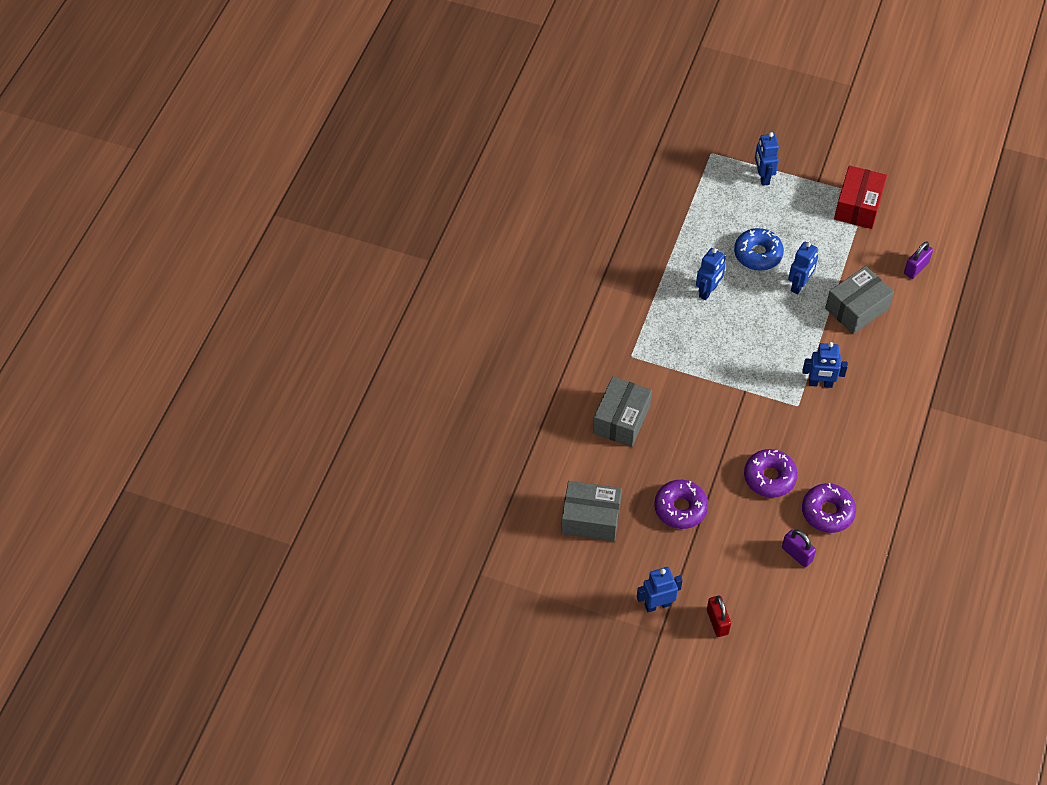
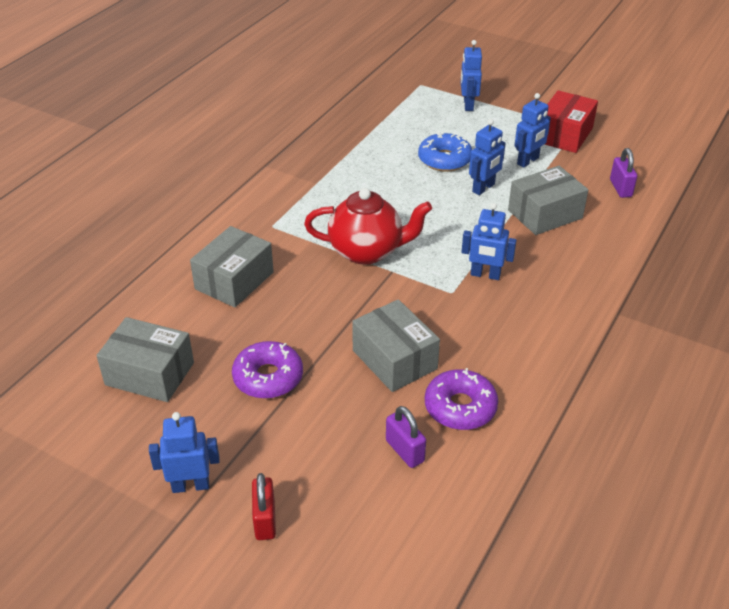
camera: 10 degrees right, 15 degrees down
blue robot [696,248,726,300] -> blue robot moved to [514,93,551,168]
purple donut [744,449,798,498] -> grey box [352,299,440,392]
purple padlock [904,241,933,279] -> purple padlock turned 60 degrees counterclockwise [610,148,637,198]
none -> red teapot [304,188,432,265]

